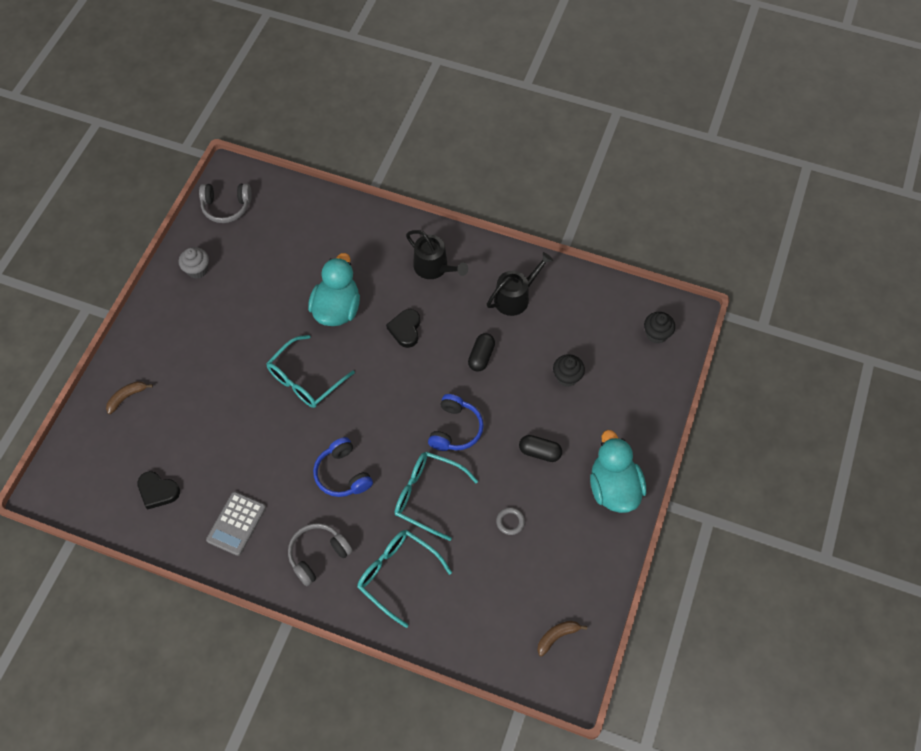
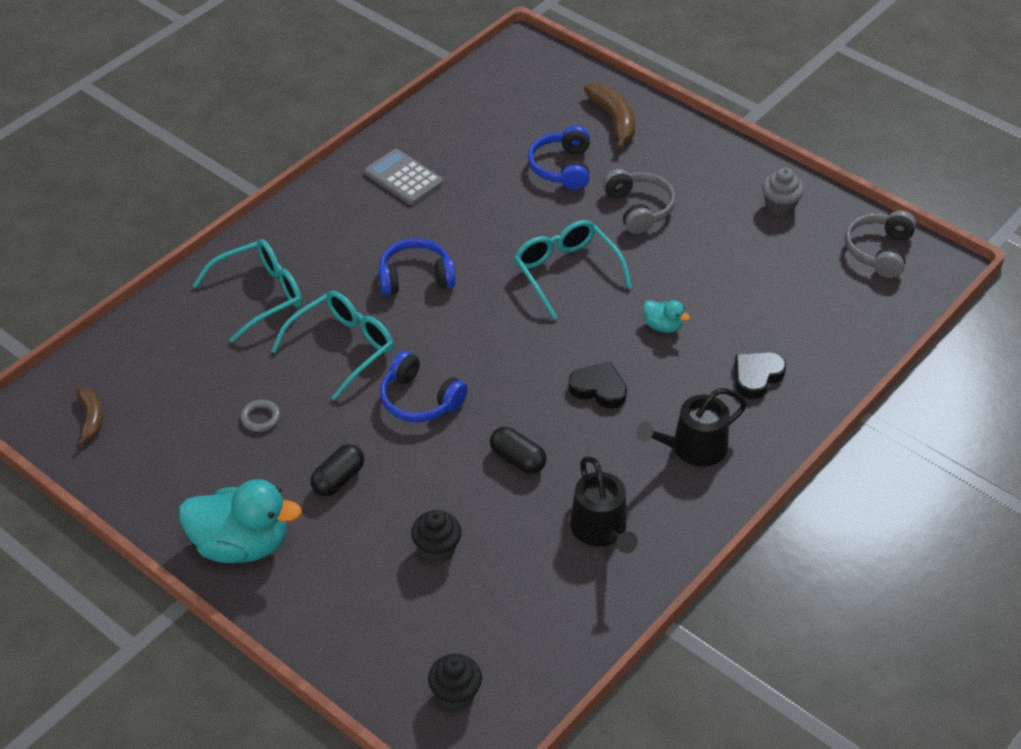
camera: 110 degrees right, 15 degrees down
brown banana [106,381,153,414] -> brown banana [584,83,635,150], size x1.56
black heart [137,471,180,510] -> black heart moved to [734,352,786,399]
grey headphones [288,523,353,586] -> grey headphones moved to [603,169,676,234]
turquoise duck [308,253,360,326] -> turquoise duck [643,300,690,333], size x0.46
none -> blue headphones [528,125,590,190]

